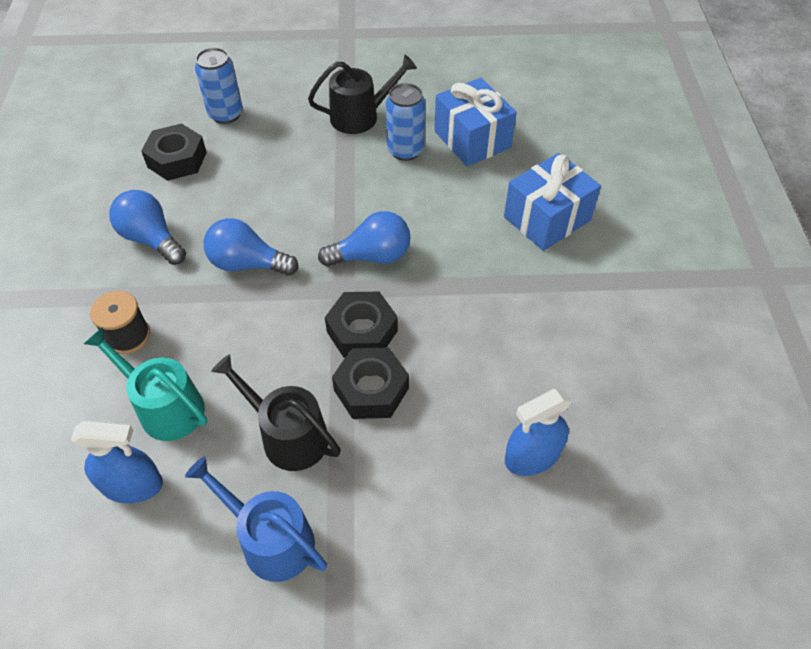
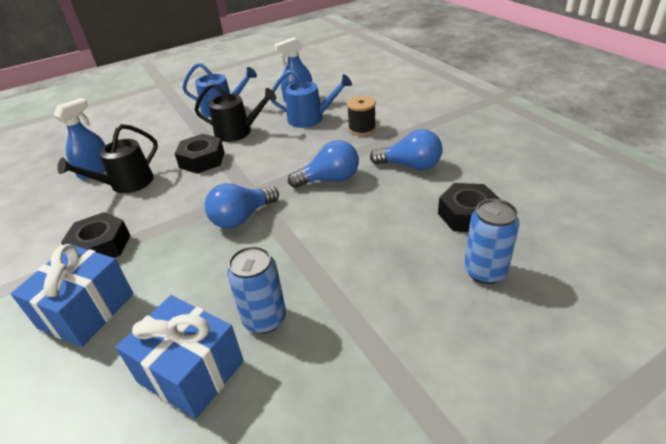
camera: 155 degrees right, 15 degrees down
turquoise watering can [84,327,207,441] -> blue watering can [271,70,352,128]
black watering can [308,55,417,134] -> black watering can moved to [57,124,158,193]
black nut [325,292,398,358] -> black nut moved to [61,212,130,258]

